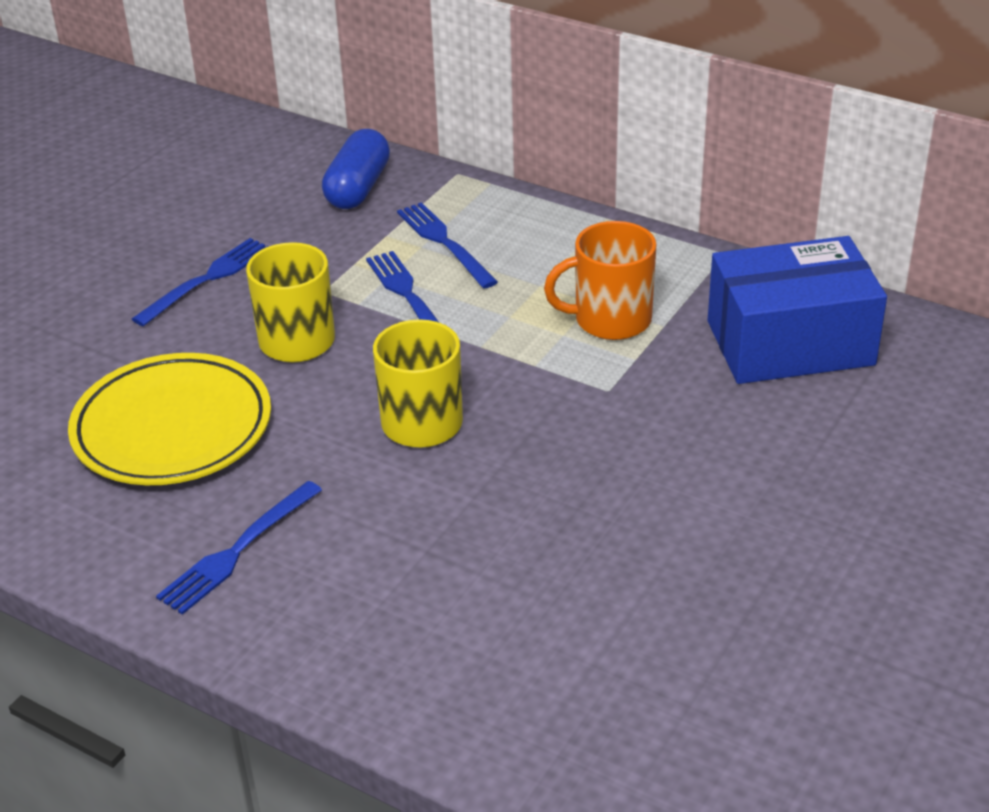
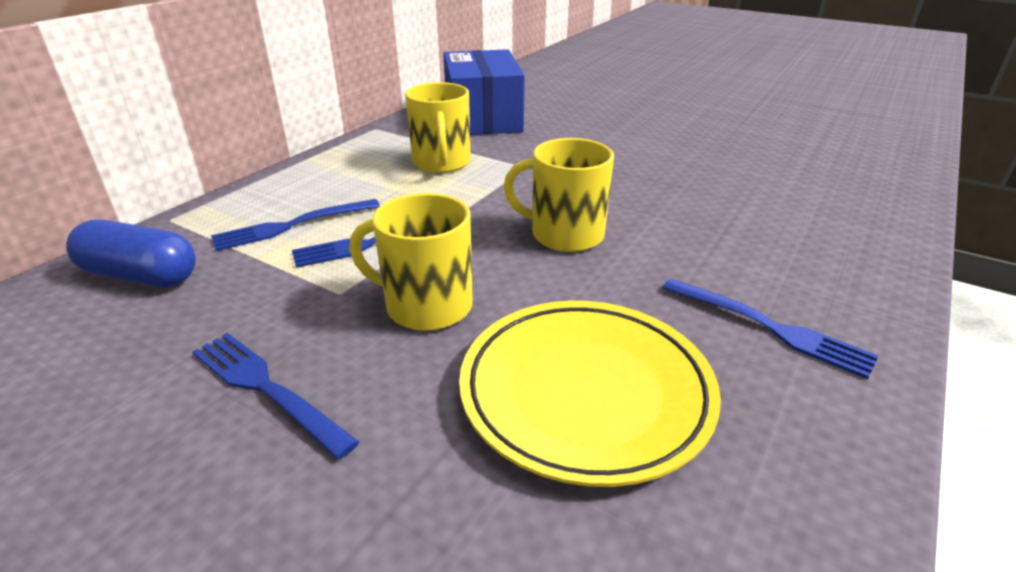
camera: 90 degrees left, 5 degrees down
orange mug [544,221,657,340] -> yellow mug [405,82,471,173]

